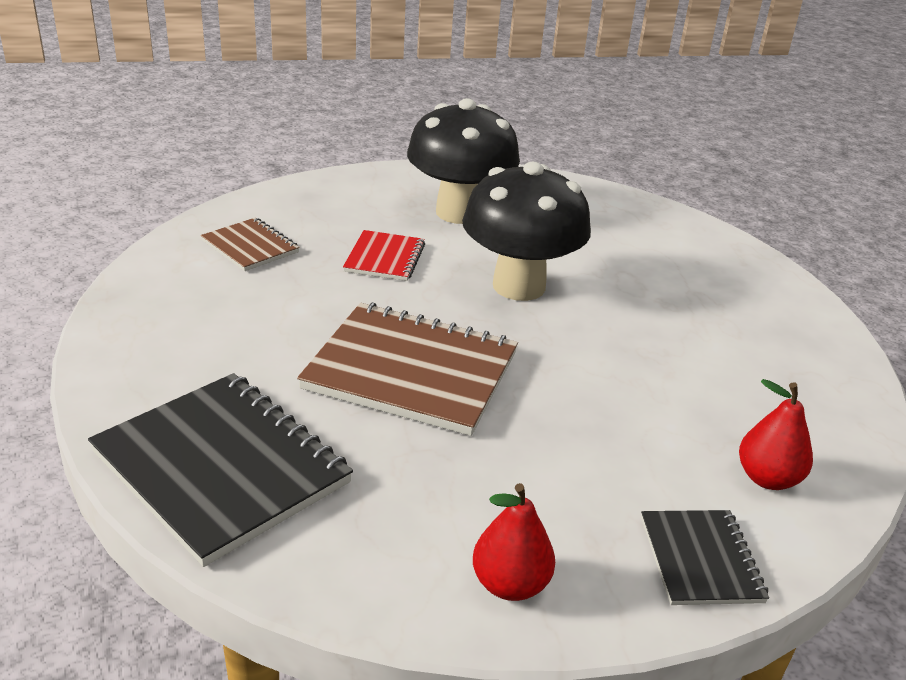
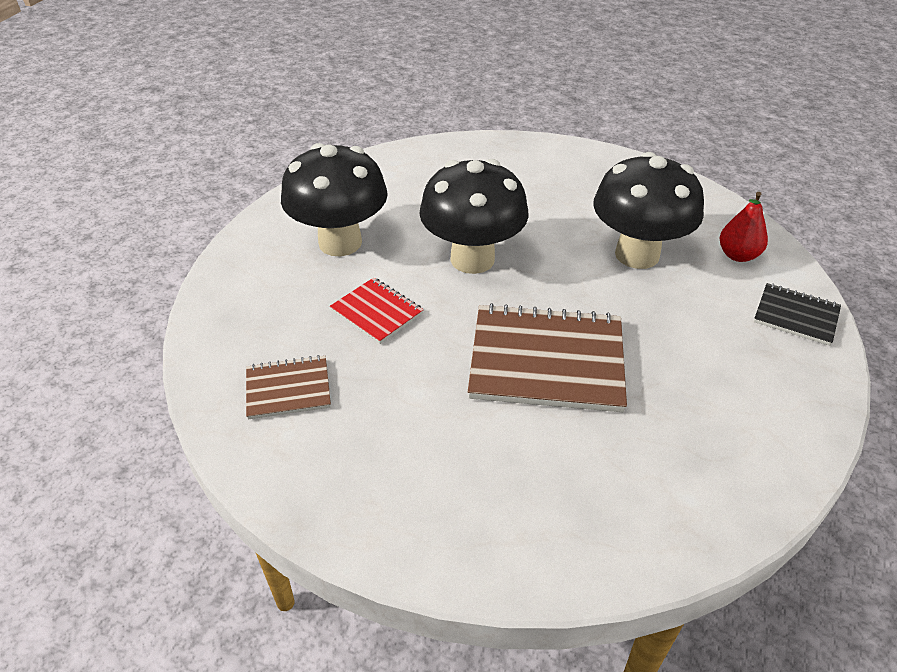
camera: 55 degrees left, 10 degrees up
black notebook [88,373,353,567] -> none
brown notebook [297,302,518,436] -> brown notebook turned 45 degrees clockwise [468,303,627,412]
red pear [473,483,555,601] -> none
none -> black mushroom [593,152,704,269]

